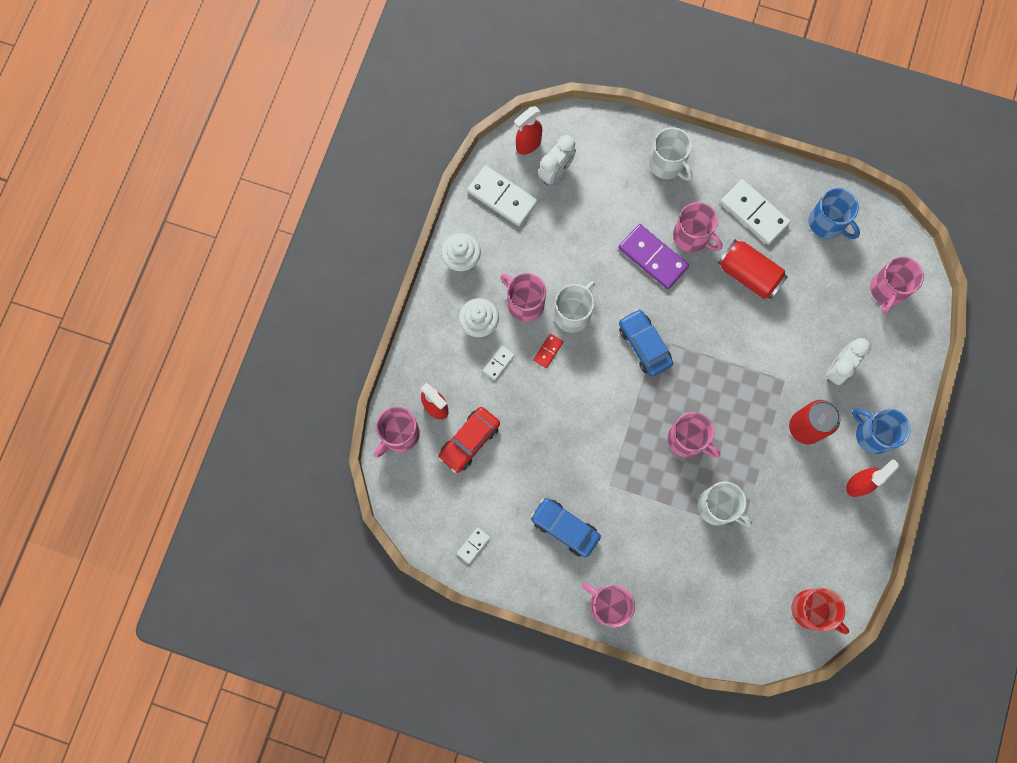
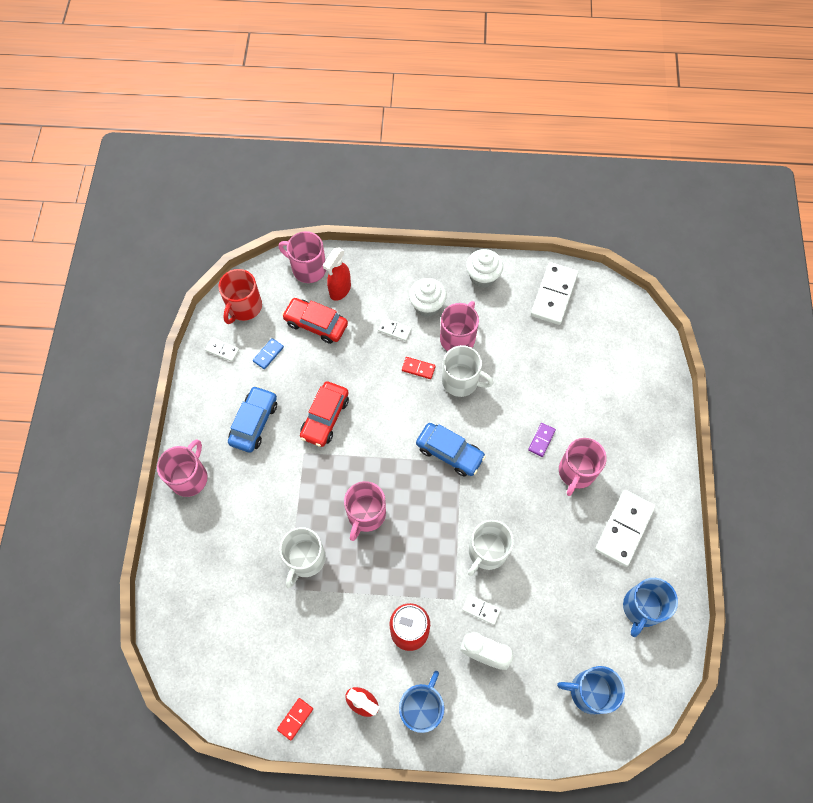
camera: 75 degrees right, 10 degrees down
red spray bottle [514,106,542,155] -> none
white clock [538,135,576,185] -> none
purple domino [618,224,689,289] -> purple domino [528,423,556,457], size x0.48
blue car [619,309,673,377] -> blue car turned 75 degrees clockwise [416,423,486,476]
white mug [649,127,693,181] -> white mug moved to [468,520,514,576]
red can [718,239,788,299] -> none
red mug [791,588,849,634] -> red mug moved to [218,269,262,324]
pink mug [870,257,924,313] -> blue mug [557,666,625,714]
none -> blue domino [253,338,284,369]
none -> red domino [277,698,313,741]
none -> red car [300,381,349,447]
none -> white domino [462,594,501,625]

